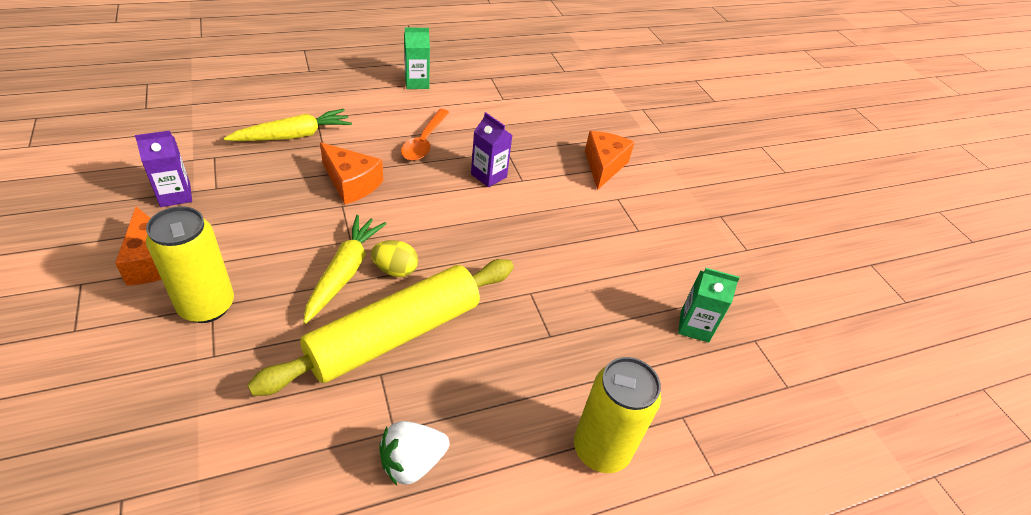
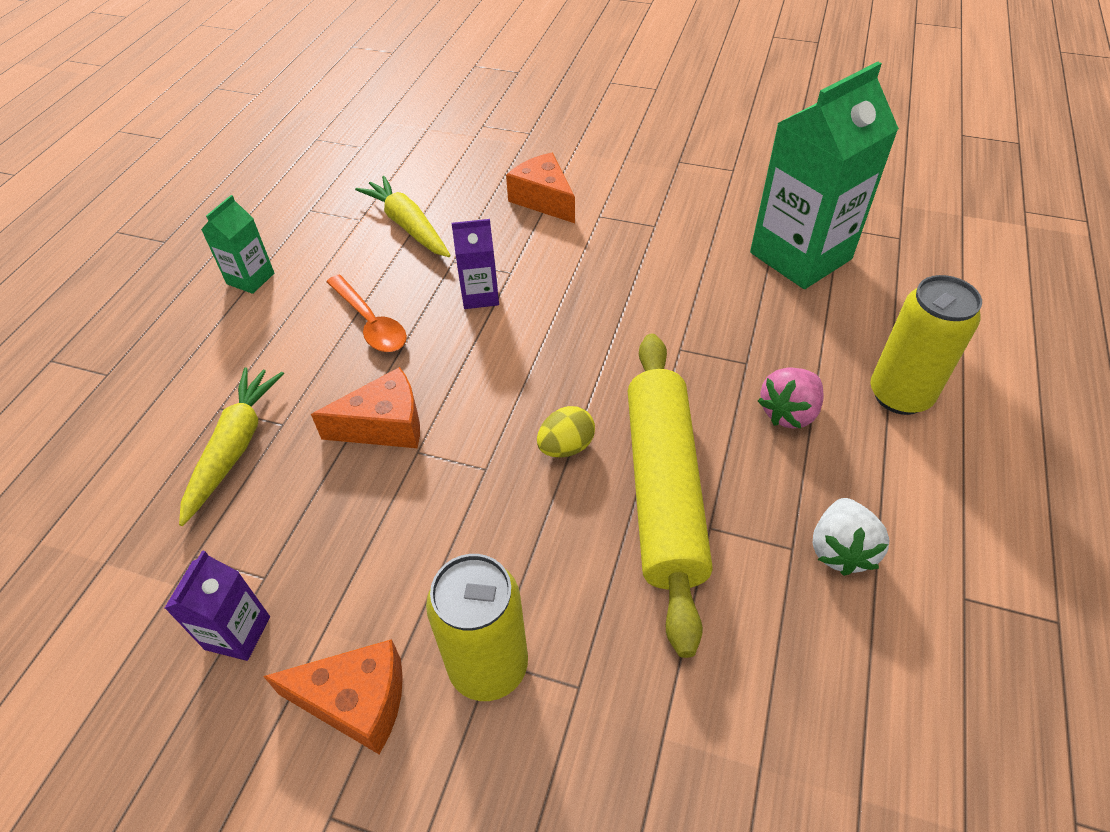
camera: 45 degrees left, 5 degrees up
yellow carrot [303,215,387,324] -> yellow carrot moved to [355,176,451,257]
green carton [678,268,740,343] -> green carton [750,61,899,289], size x2.13
none -> pink strawberry [758,367,823,429]

